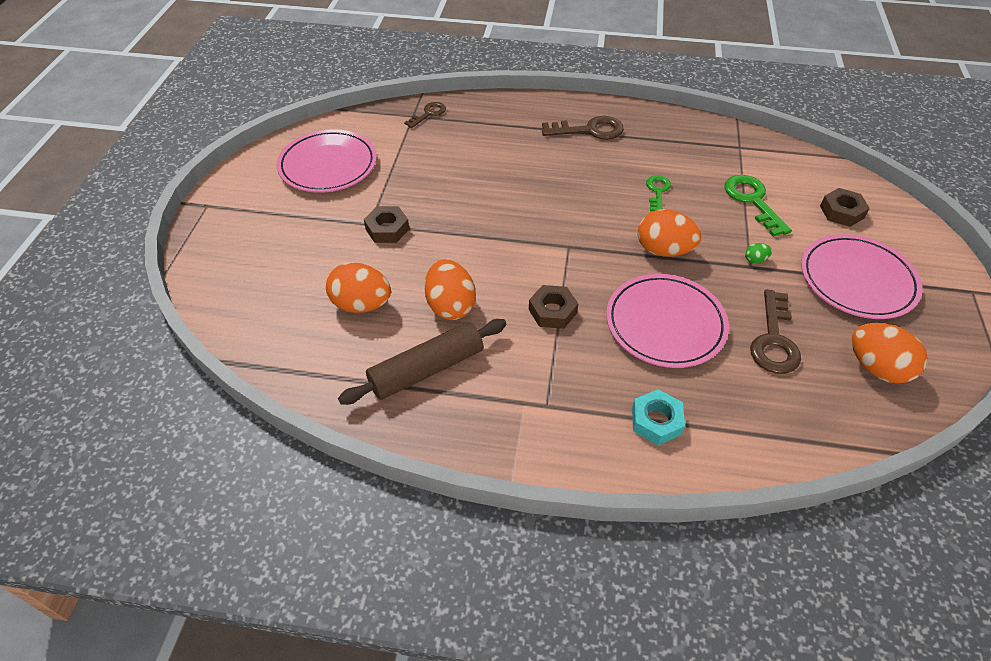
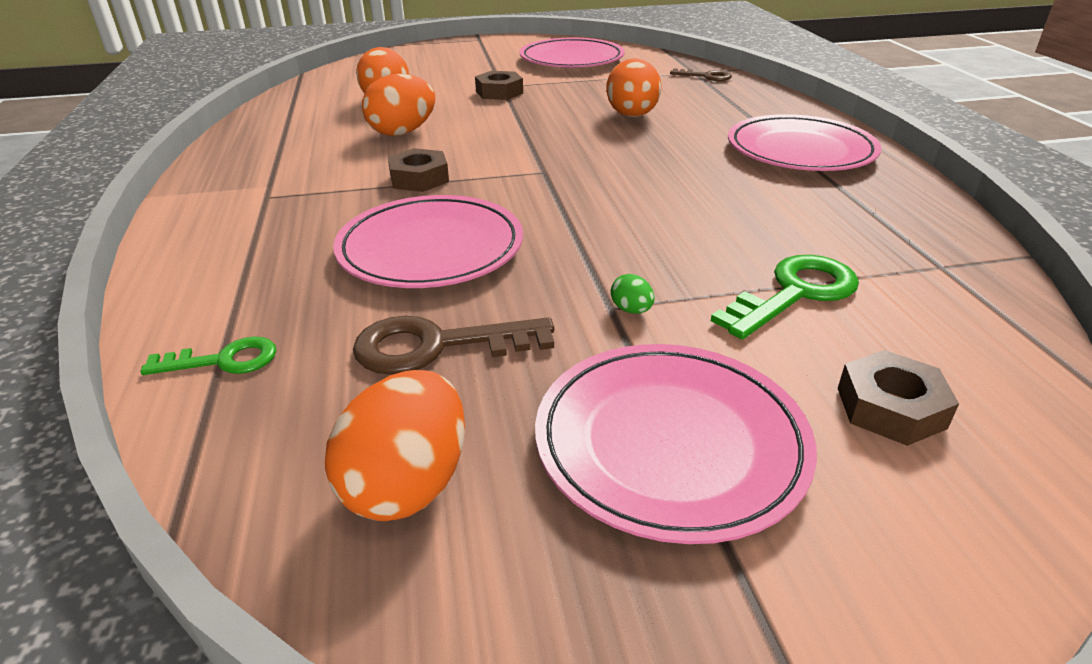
camera: 70 degrees right, 15 degrees down
brown rolling pin [338,319,507,405] -> none
brown key [542,116,624,140] -> pink plate [728,114,882,171]
turquoise nut [632,389,685,445] -> none
orange egg [638,209,701,257] -> orange egg moved to [606,58,662,117]
green key [646,175,671,211] -> green key moved to [140,337,276,375]

